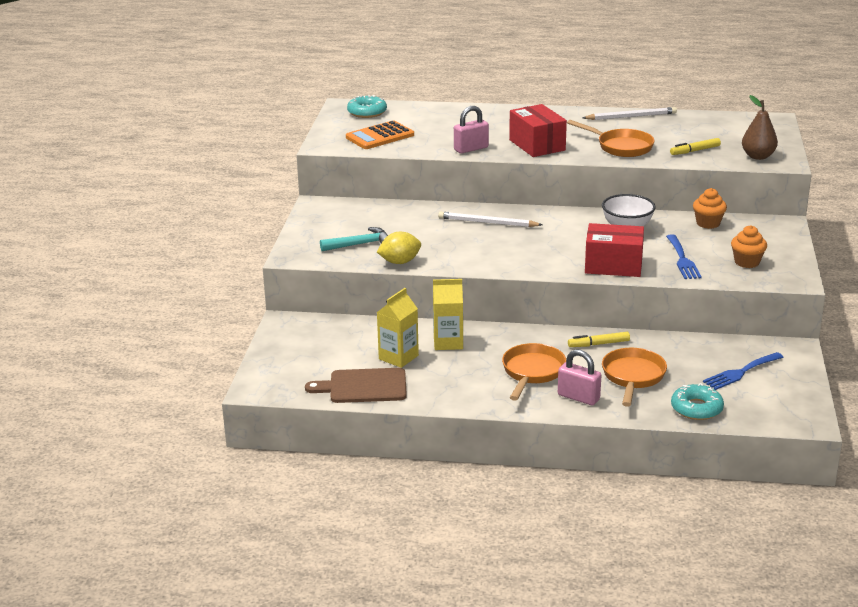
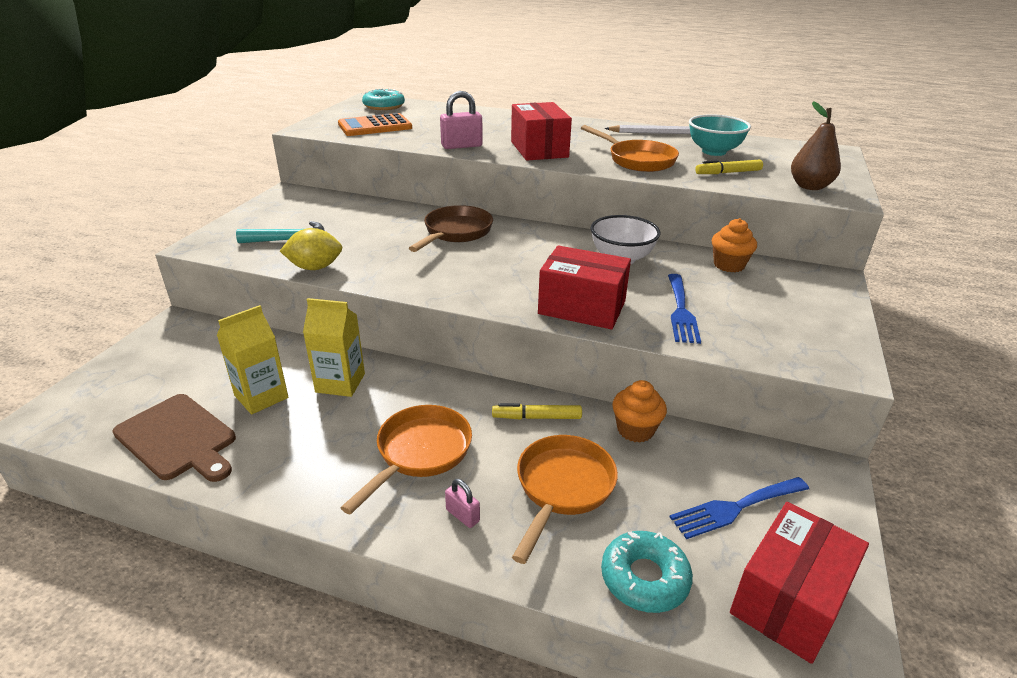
camera: 10 degrees right, 5 degrees up
brown cutting board [305,368,407,403] -> brown cutting board turned 150 degrees counterclockwise [112,394,236,482]
white pencil [438,212,542,227] -> brown pan [409,205,493,252]
pink padlock [558,349,601,405] -> pink padlock [445,479,480,528], size x0.56
orange cupcake [731,225,767,268] -> orange cupcake moved to [612,380,667,443]
none -> turquoise bowl [689,114,751,156]
none -> red box [730,502,869,664]

